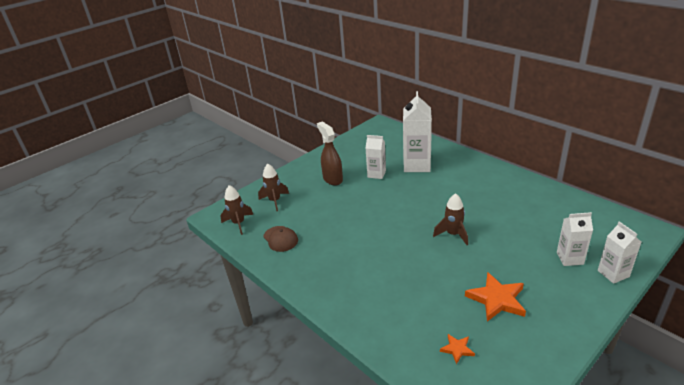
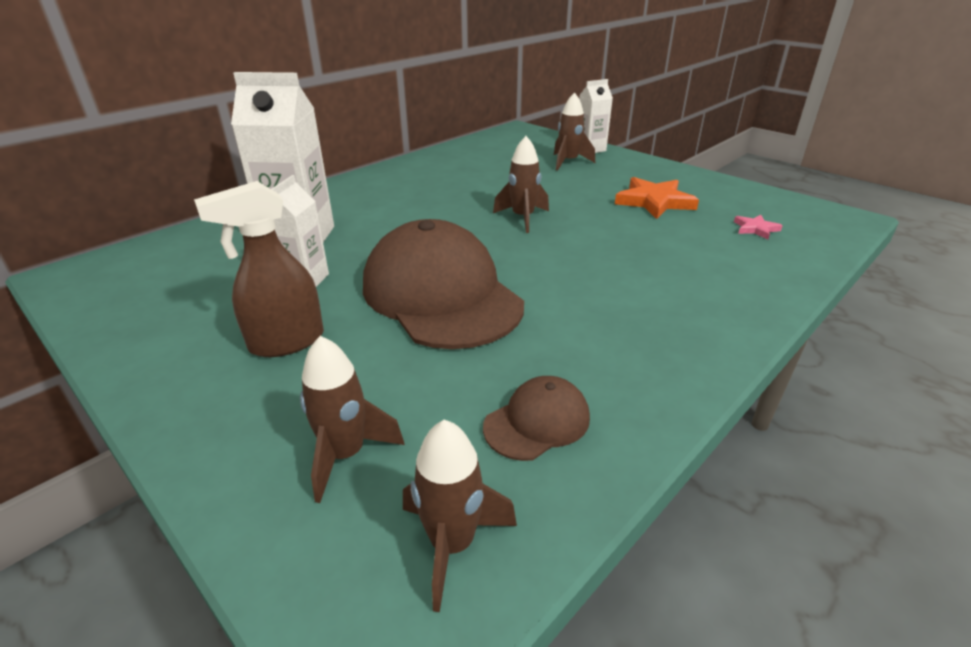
camera: 95 degrees left, 0 degrees up
orange star [440,334,475,364] -> pink star [734,215,783,240]
white carton [557,212,593,266] -> brown rocket [554,92,595,171]
none -> brown cap [363,219,524,349]

